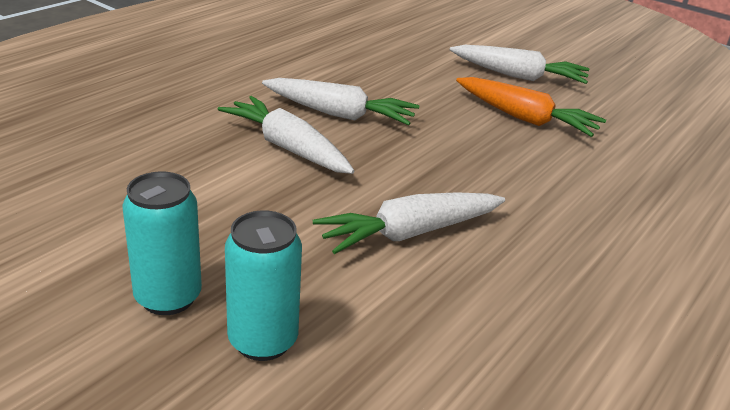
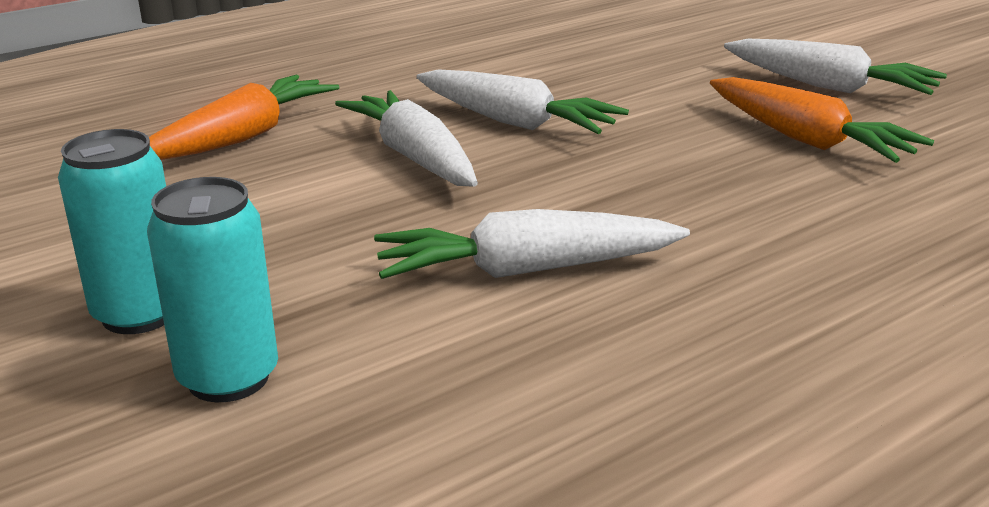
camera: 20 degrees right, 5 degrees down
none -> orange carrot [149,75,340,160]

